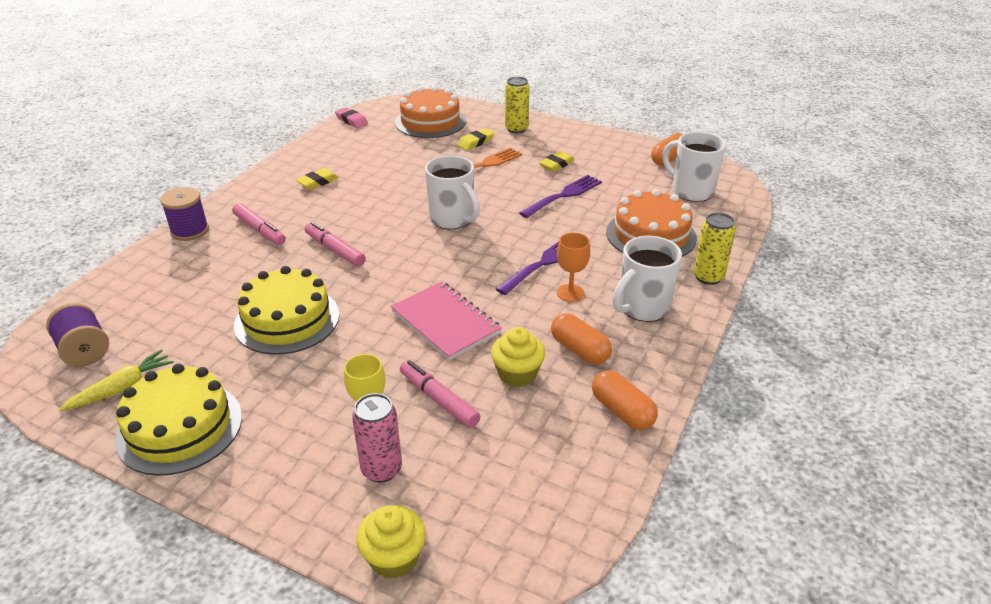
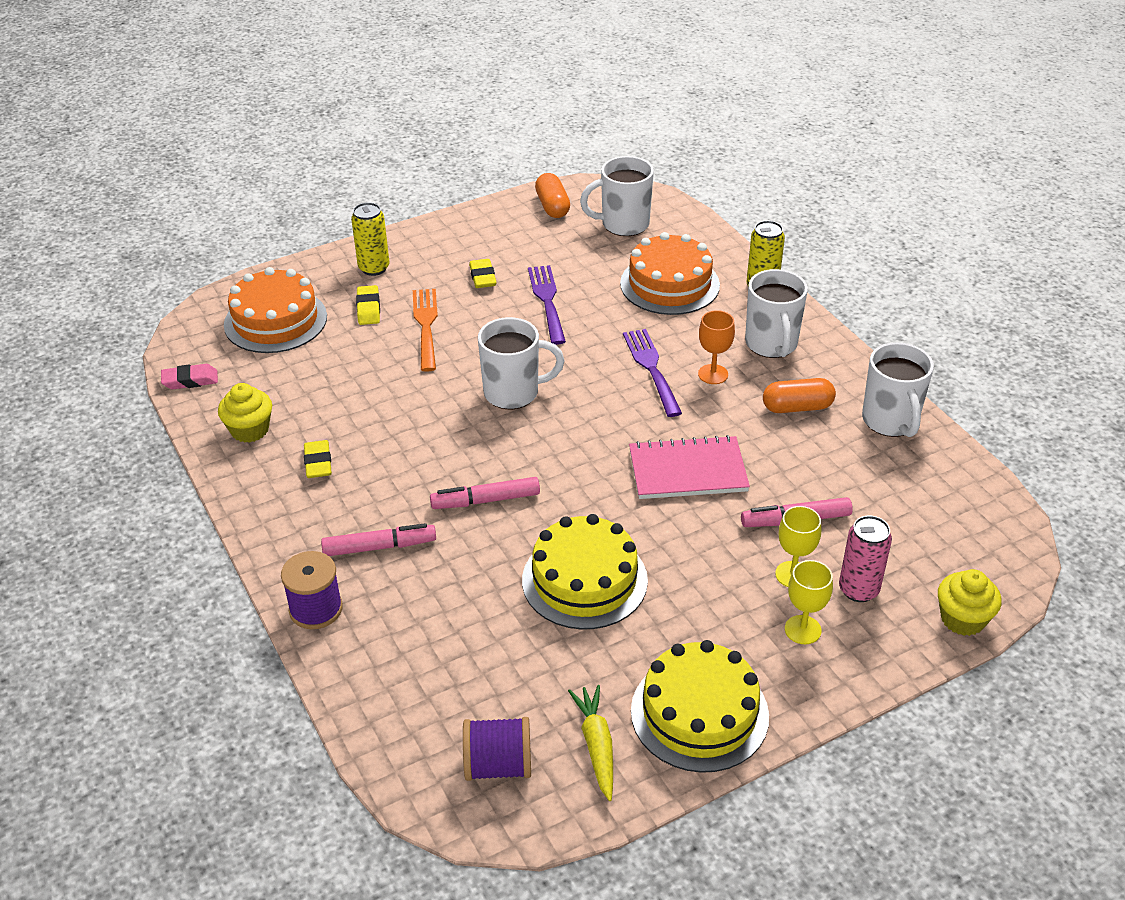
camera: 55 degrees left, 5 degrees up
yellow cupcake [491,327,545,387] -> yellow cupcake moved to [218,383,272,443]
orange capsule [592,370,658,430] -> white mug [862,342,934,437]
none -> yellow goblet [785,560,833,644]

